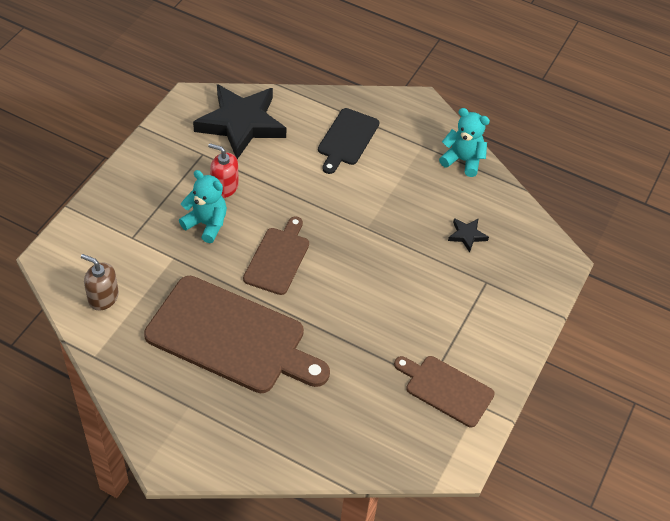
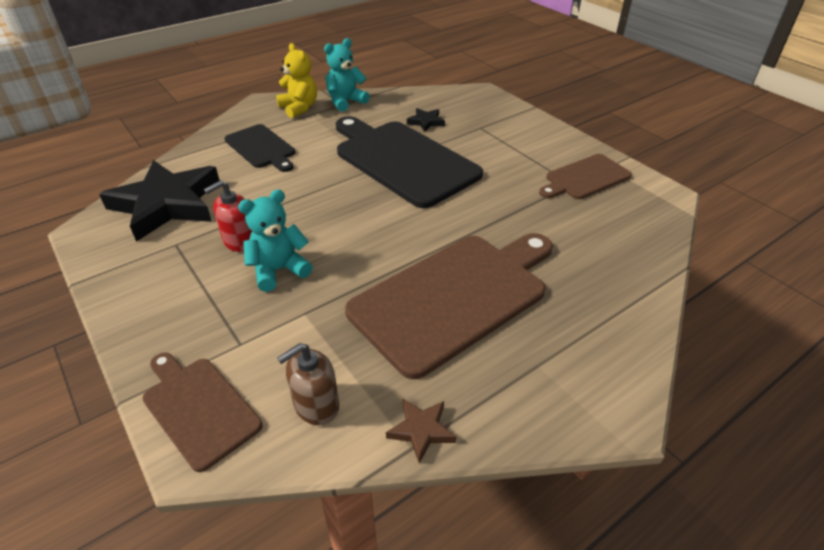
camera: 60 degrees left, 10 degrees down
brown cutting board [243,216,309,295] -> brown cutting board moved to [142,352,262,472]
none -> yellow teddy bear [276,43,317,118]
none -> black cutting board [336,116,483,208]
none -> brown star [386,399,456,464]

